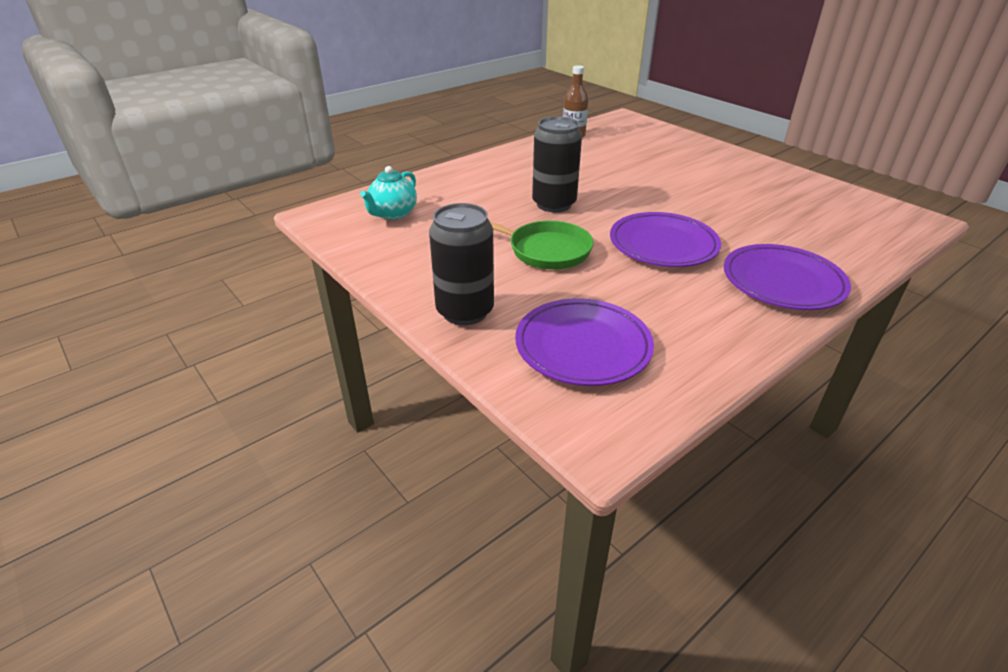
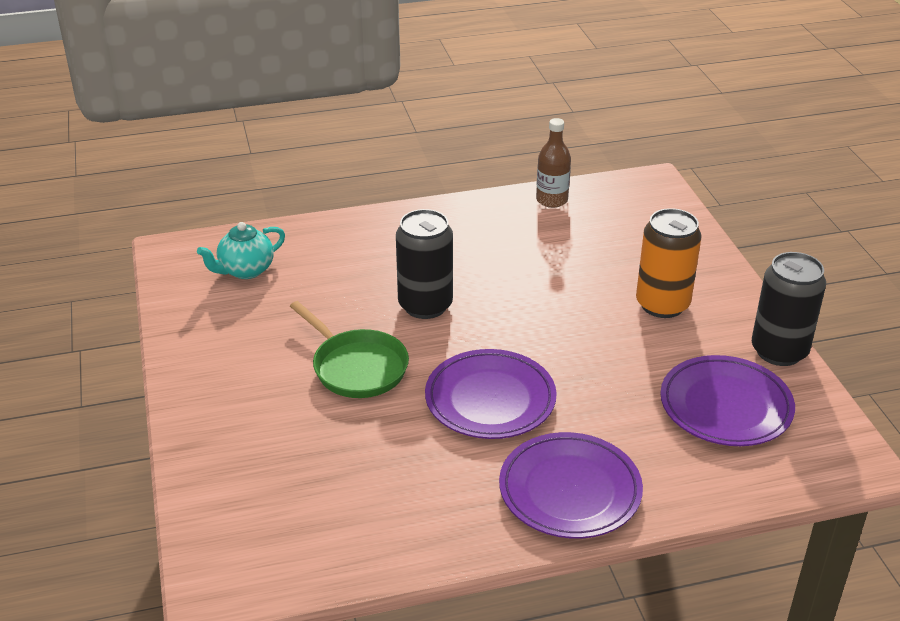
camera: 25 degrees right, 0 degrees up
black can [429,203,494,325] -> black can moved to [752,252,826,366]
purple plate [515,298,654,386] -> purple plate moved to [660,355,795,446]
none -> orange can [636,208,701,318]

